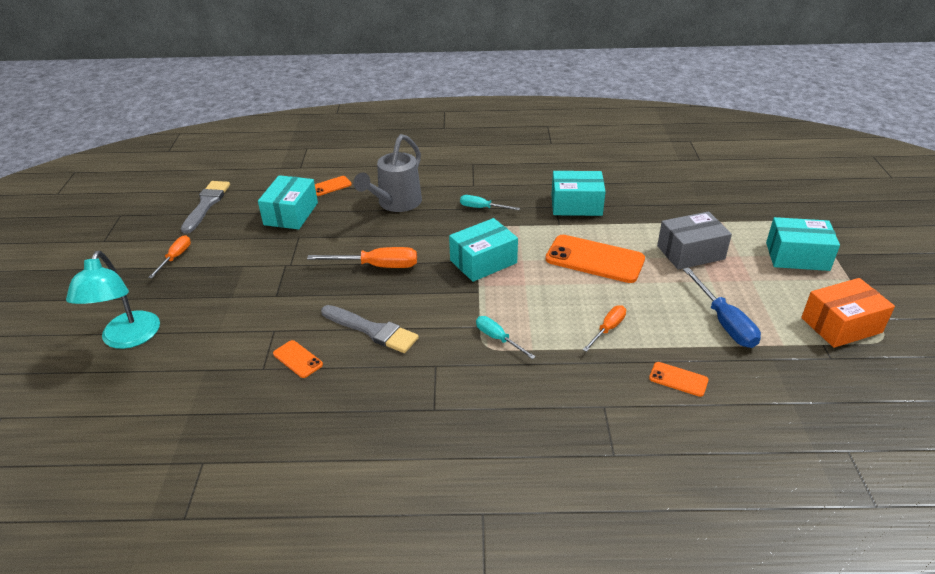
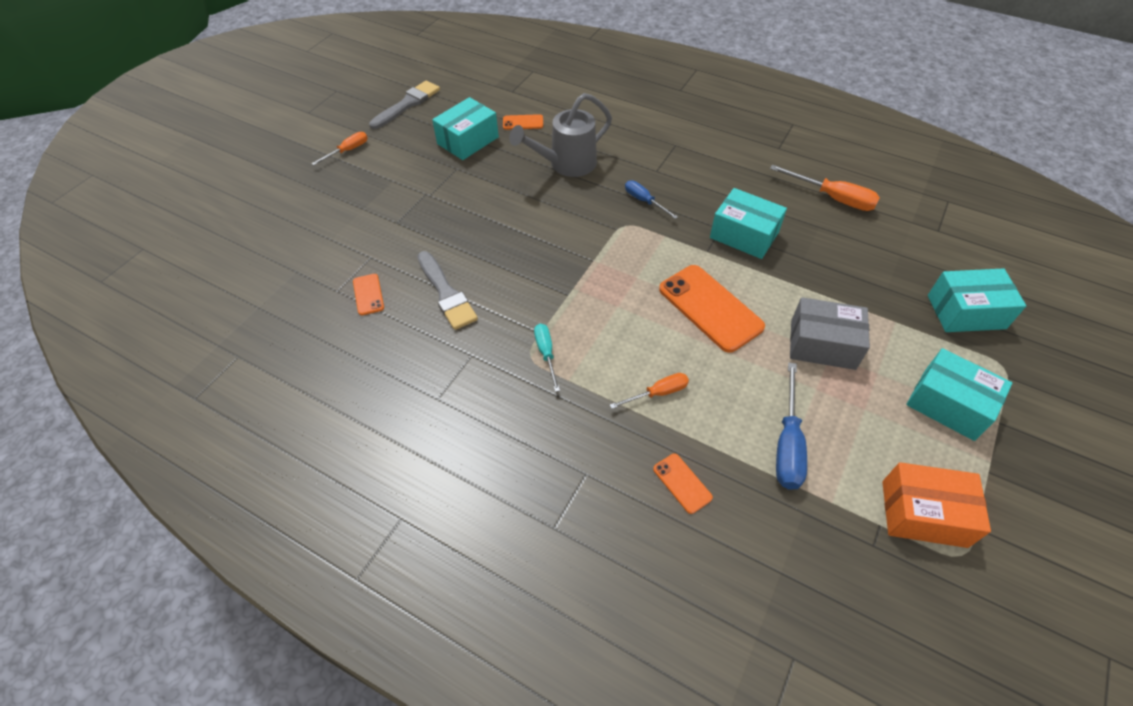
camera: 30 degrees right, 15 degrees up
turquoise lamp [66,251,160,349] -> none
orange screwdriver [307,247,417,268] -> orange screwdriver moved to [770,165,880,211]
turquoise box [449,218,518,282] -> turquoise box moved to [928,268,1026,332]
turquoise screwdriver [460,195,520,210] -> blue screwdriver [625,180,678,219]

